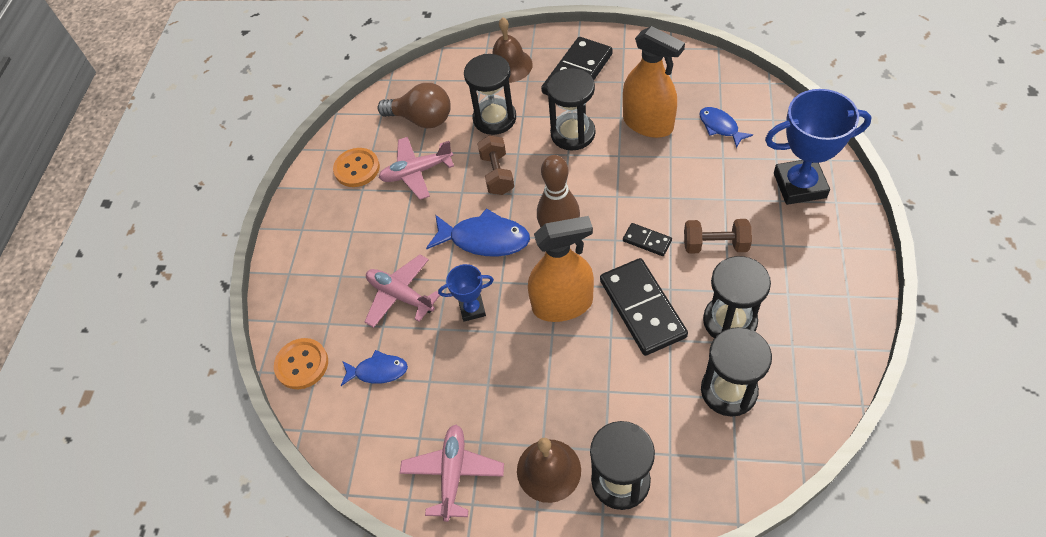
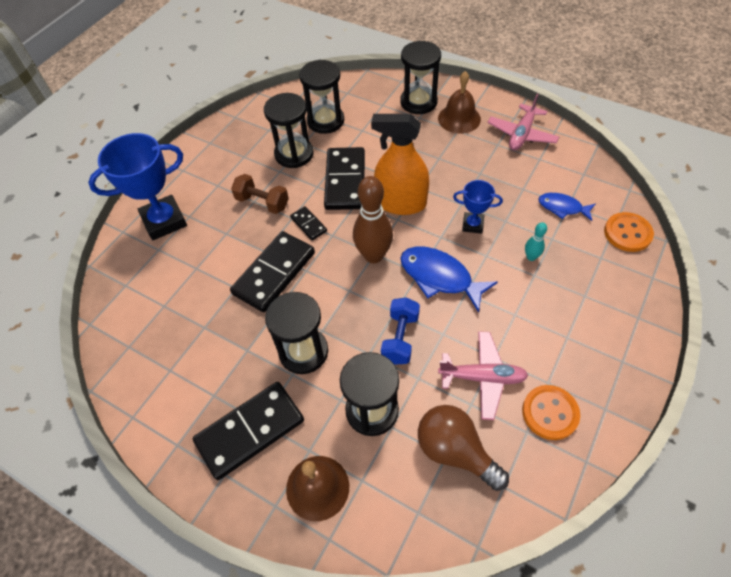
camera: 160 degrees left, 0 degrees up
pink plane [365,255,440,328] -> turquoise bowling pin [525,222,547,261]
brown dumbbell [477,135,514,195] -> blue dumbbell [381,297,420,365]
orange spray bottle [623,26,685,138] -> none
blue fish [699,107,753,148] -> none
blue trophy [765,89,872,205] -> blue trophy turned 45 degrees counterclockwise [88,133,187,240]
none -> black domino [230,231,315,312]

